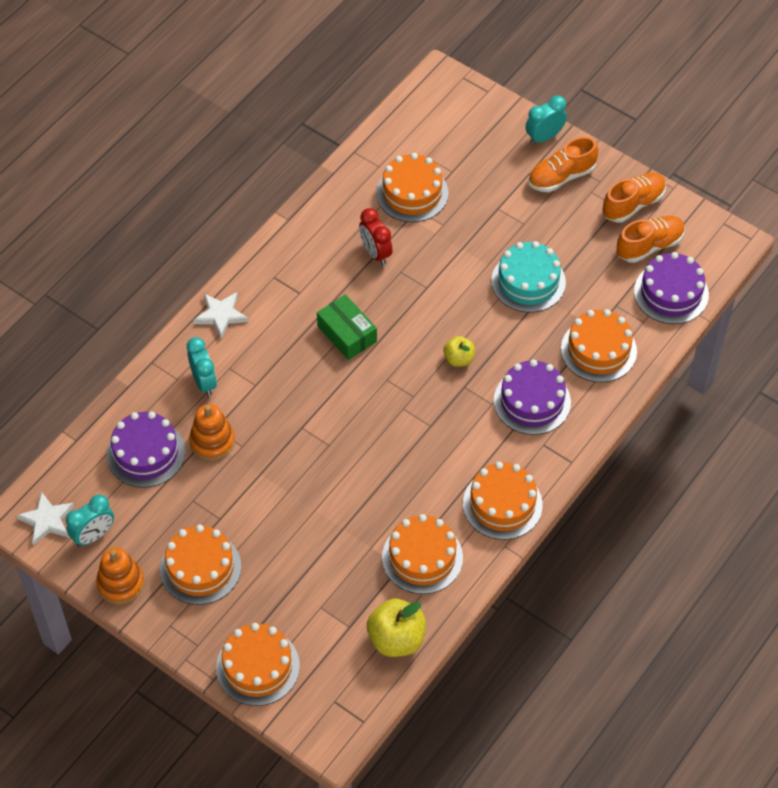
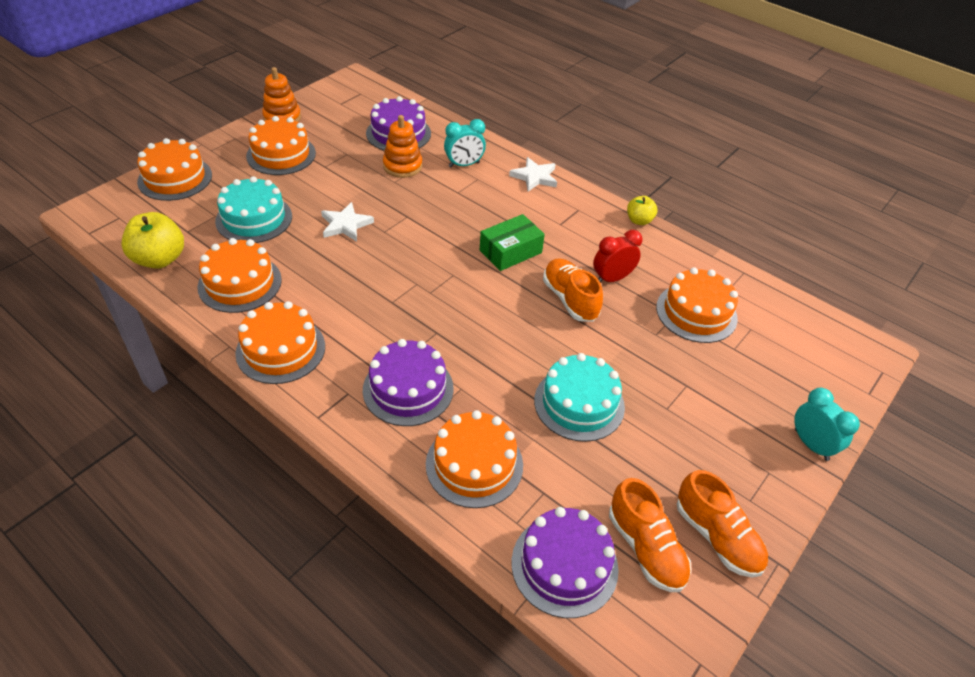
camera: 90 degrees right, 10 degrees down
white star [16,491,74,546] -> white star moved to [321,202,374,241]
turquoise clock [66,494,114,547] -> none
yellow apple [444,336,475,367] -> yellow apple moved to [627,196,657,225]
orange shoe [528,137,598,192] -> orange shoe moved to [543,258,603,322]
none -> turquoise cake [215,176,292,243]

